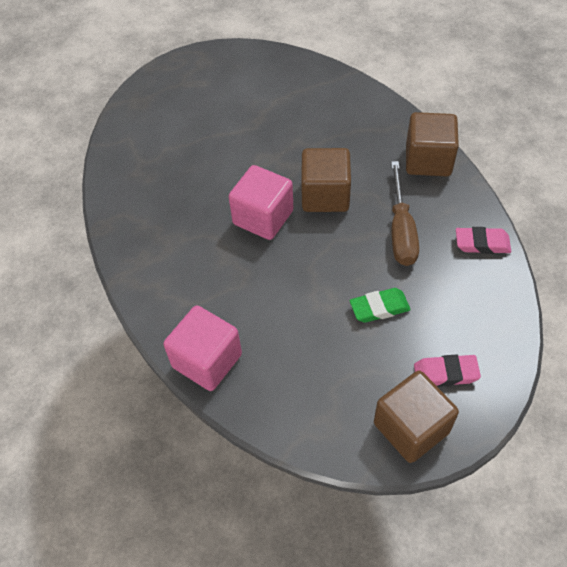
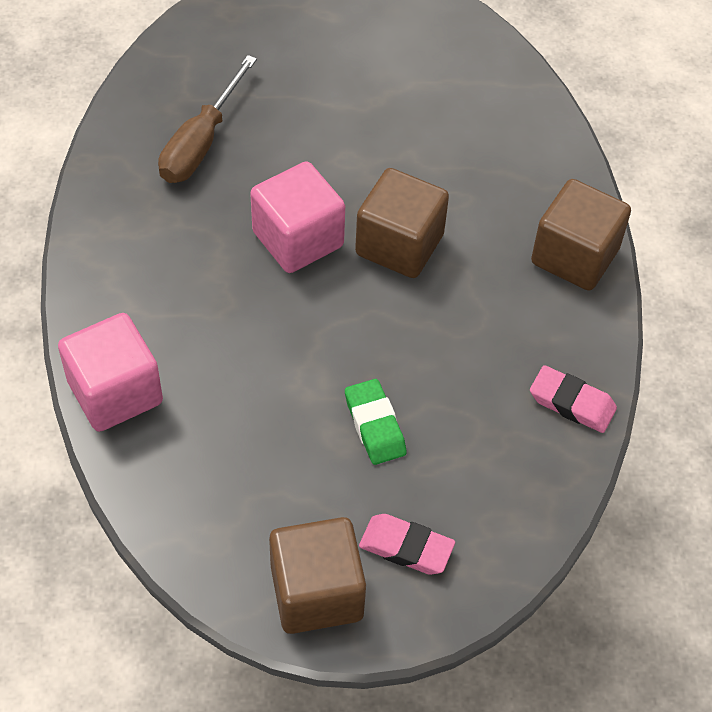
camera: 20 degrees right, 0 degrees up
green eraser [350,288,411,323] -> green eraser turned 60 degrees clockwise [345,379,406,465]
brown screwdriver [391,161,419,266] -> brown screwdriver moved to [158,55,257,183]

